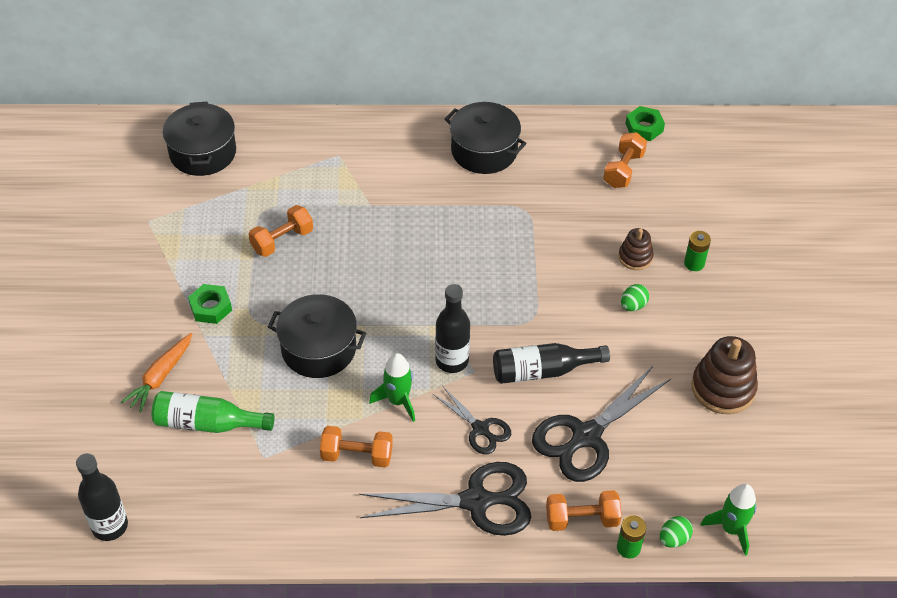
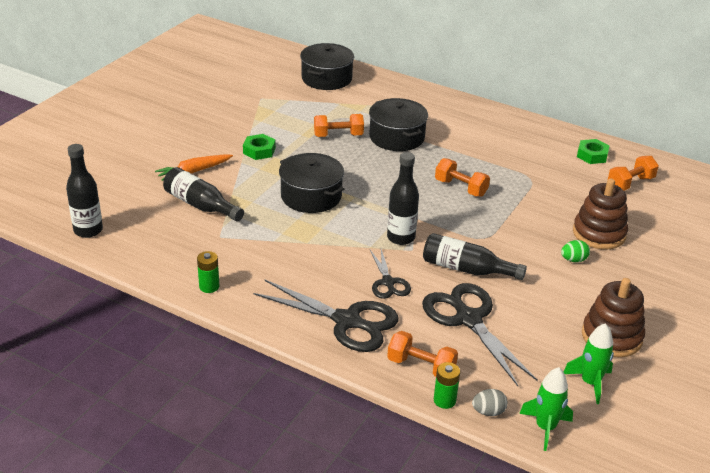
camera: 30 degrees right, 15 degrees down
green bottle [152,391,275,433] -> black bottle [163,167,244,221]
orange dumbbell [320,426,393,467] -> orange dumbbell moved to [435,158,490,197]
green rocket [369,353,415,422] -> green rocket moved to [564,323,614,404]
black pot [445,102,527,174] -> black pot moved to [369,98,428,151]
black scissors [532,366,671,482] -> black scissors turned 75 degrees clockwise [422,283,538,386]
brown stacking toy [618,228,653,270] -> brown stacking toy [573,178,628,250], size x1.73
green nut [625,106,665,141] -> green nut moved to [577,139,609,164]
green egg [660,516,693,548] -> grey egg [472,389,508,416]
green battery [684,231,711,271] -> green battery moved to [197,251,220,293]

